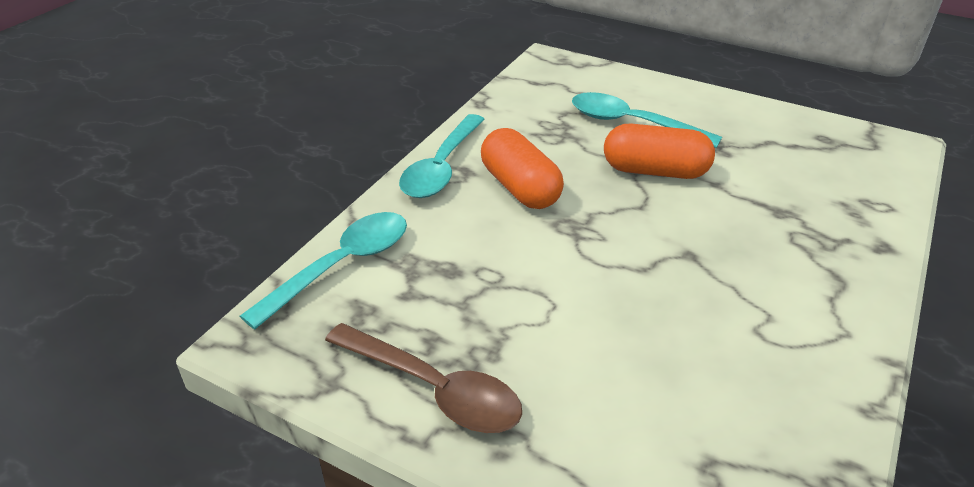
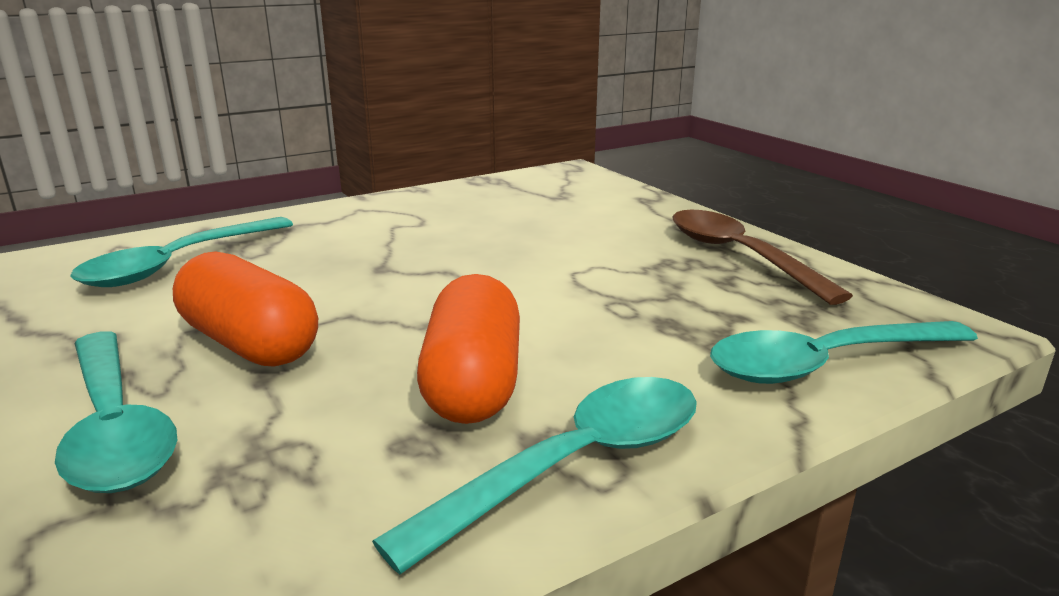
camera: 150 degrees left, 15 degrees down
none -> turquoise spoon [70,217,293,287]

